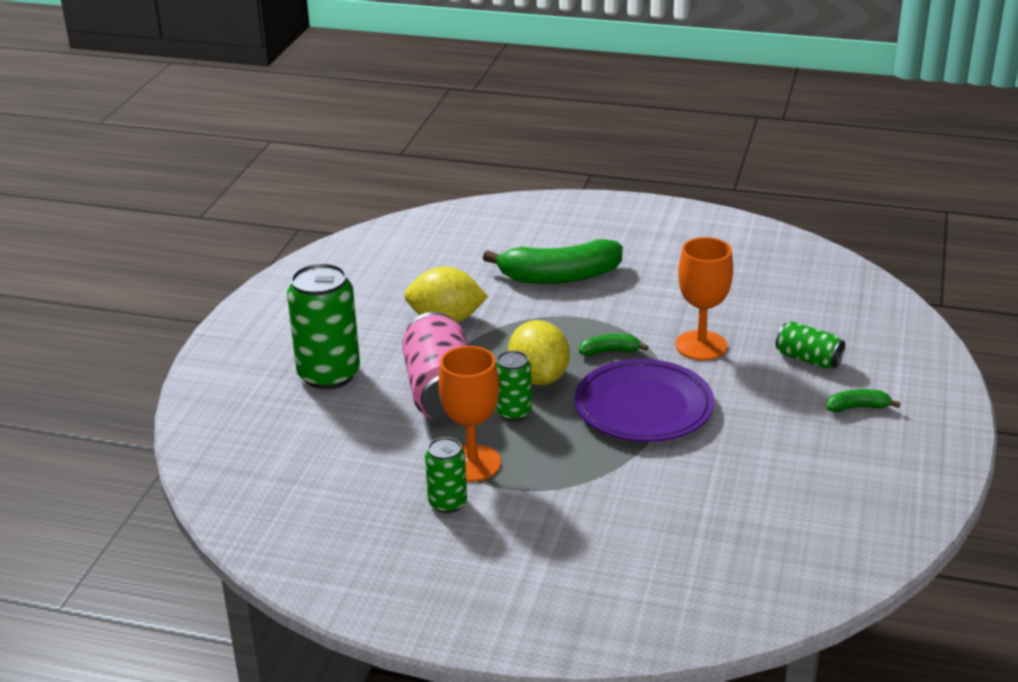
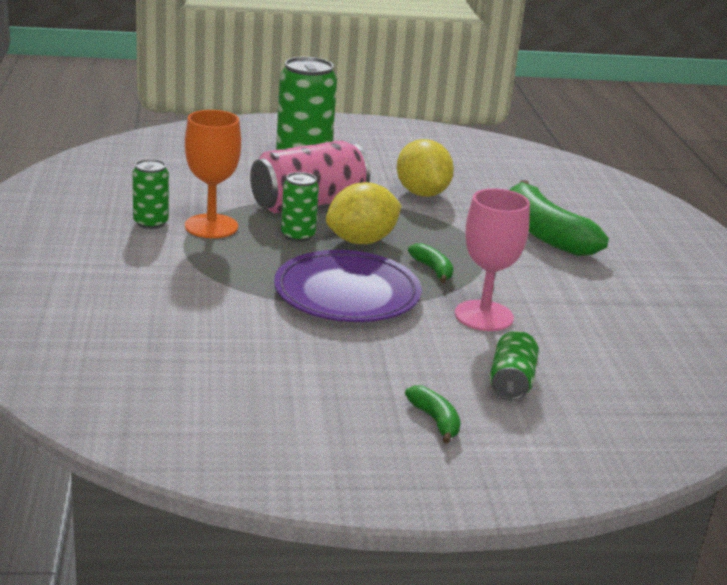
camera: 65 degrees right, 5 degrees down
orange goblet [675,237,733,360] -> pink goblet [455,188,530,331]

